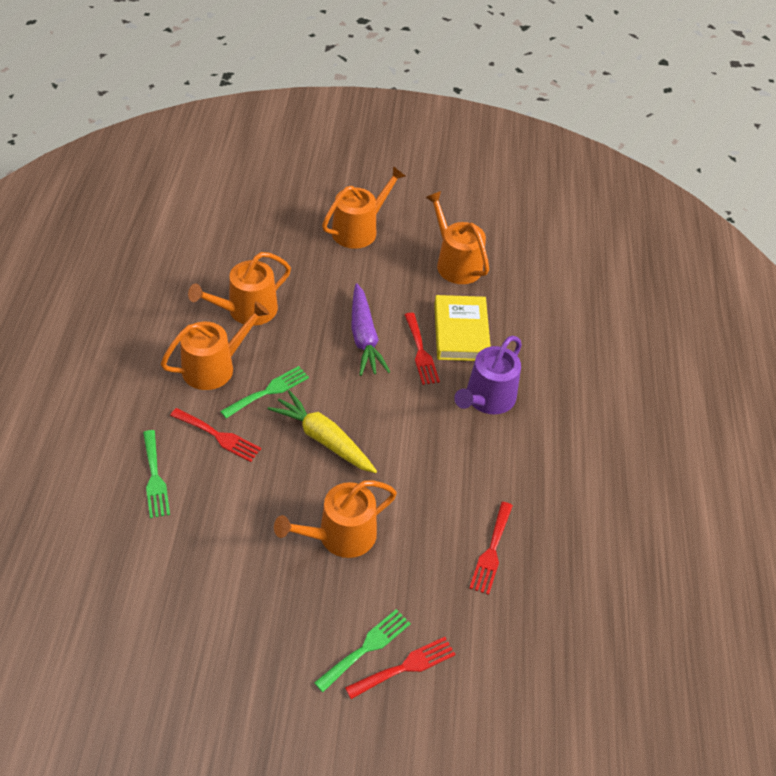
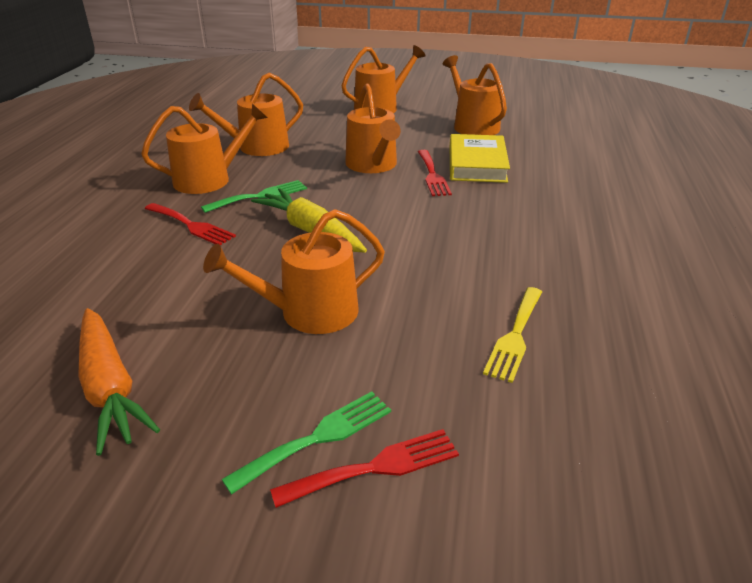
camera: 10 degrees right, 15 degrees down
green fork [143,430,170,518] -> none
purple carrot [351,283,390,376] -> orange watering can [345,84,401,173]
purple watering can [454,336,522,414] -> none
red fork [469,502,513,595] -> yellow fork [483,287,542,383]
none -> orange carrot [78,308,160,456]

